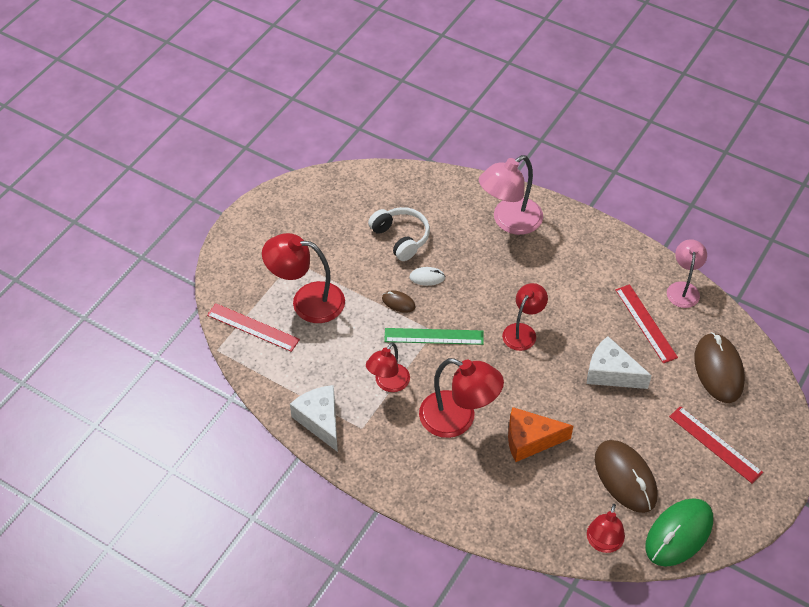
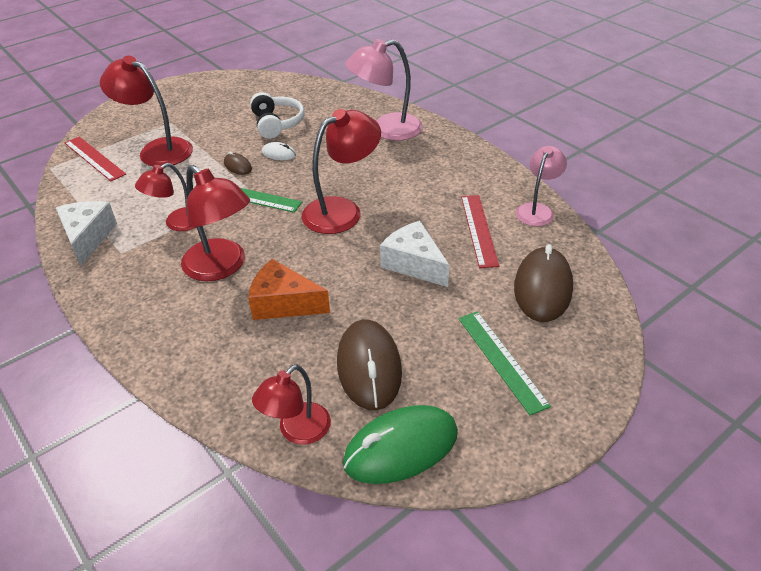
camera: 20 degrees right, 10 degrees down
red lamp [502,283,548,351] -> red lamp [301,109,381,234], size x1.57
red ruler [669,406,763,483] -> green ruler [458,311,551,415]

